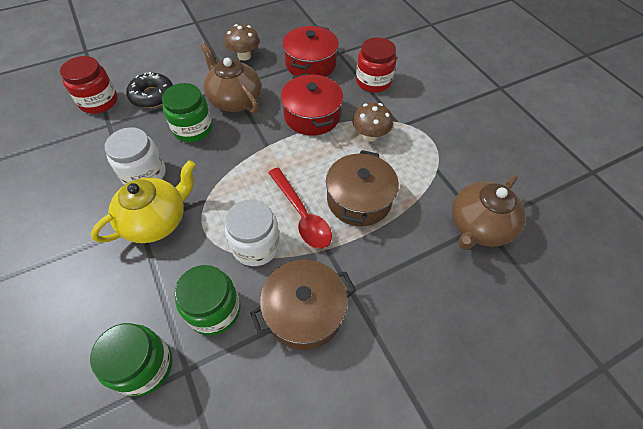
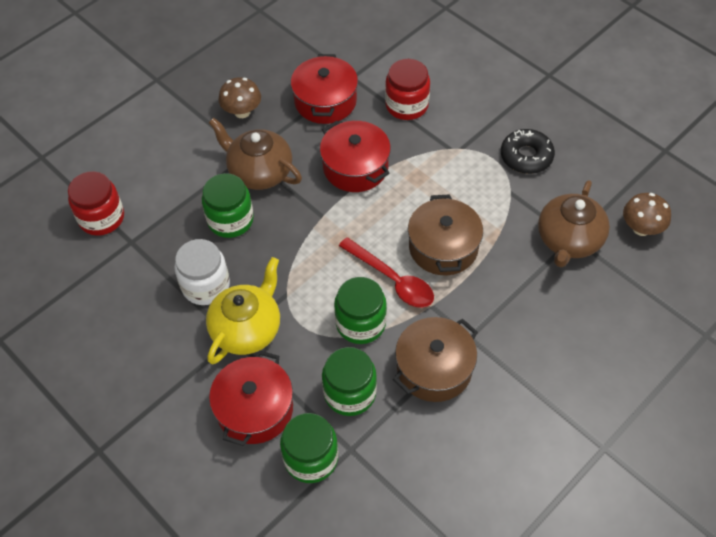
camera: 15 degrees left, 0 degrees up
black donut [126,72,173,108] -> black donut moved to [501,129,555,174]
white jar [225,199,280,266] -> green jar [334,277,387,344]
brown mushroom [352,102,393,142] -> brown mushroom moved to [623,193,671,236]
none -> red pot [209,350,293,446]

